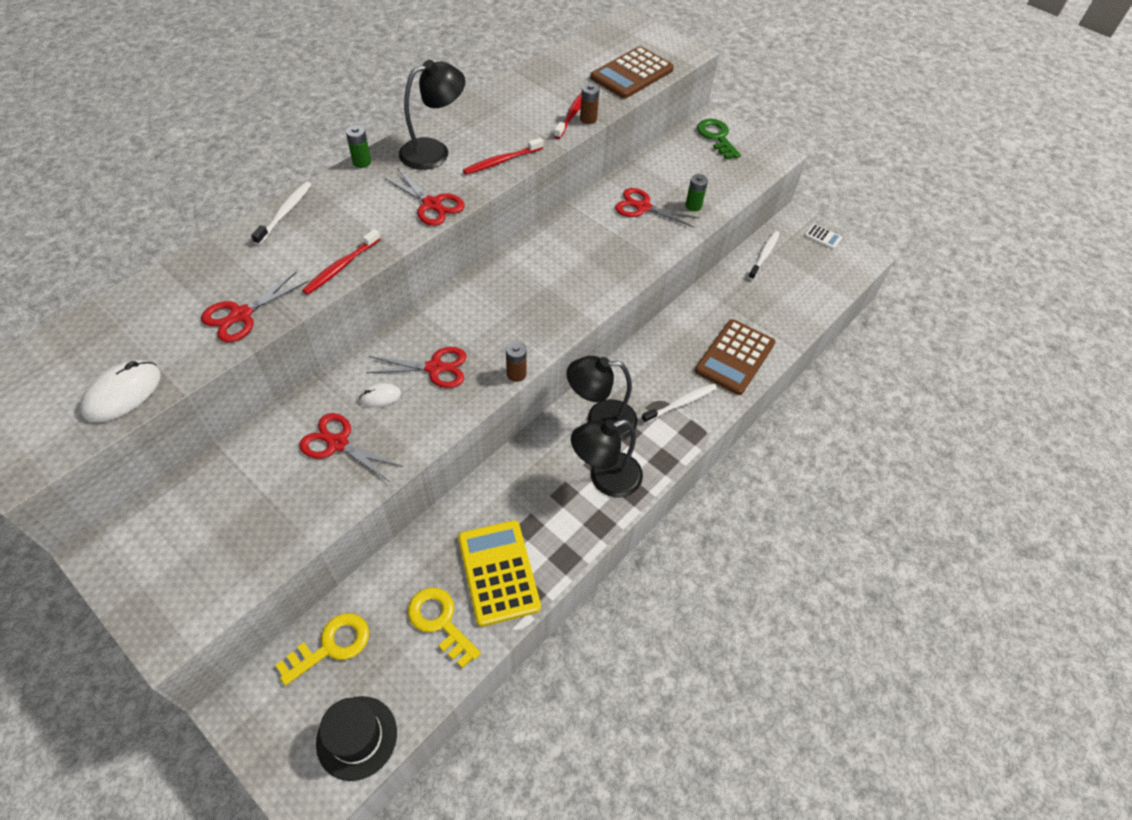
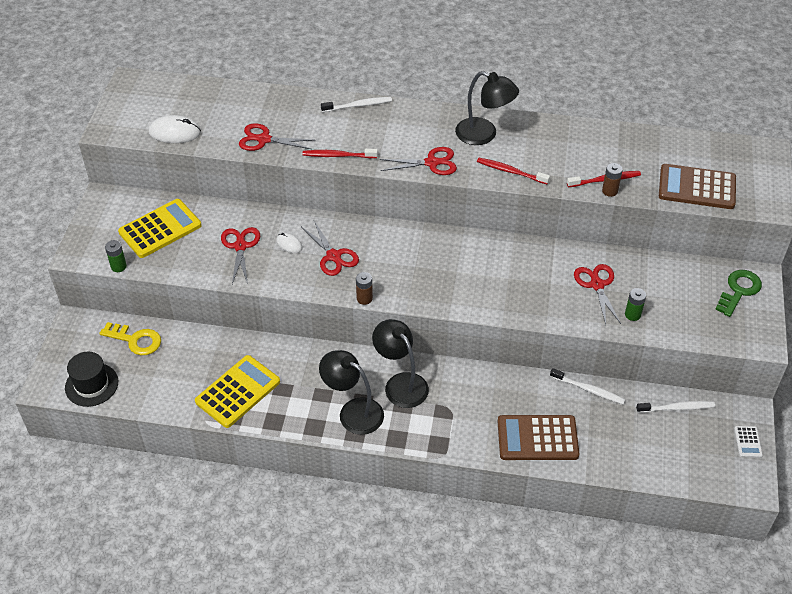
camera: 60 degrees right, 5 degrees down
green battery [346,125,371,168] -> green battery moved to [105,240,127,272]
red scissors [383,168,465,226] -> red scissors turned 105 degrees counterclockwise [380,147,457,175]
yellow key [408,587,481,668] -> none
white toothbrush [641,383,717,423] -> white toothbrush moved to [550,368,625,404]
none -> yellow calculator [118,199,202,258]

